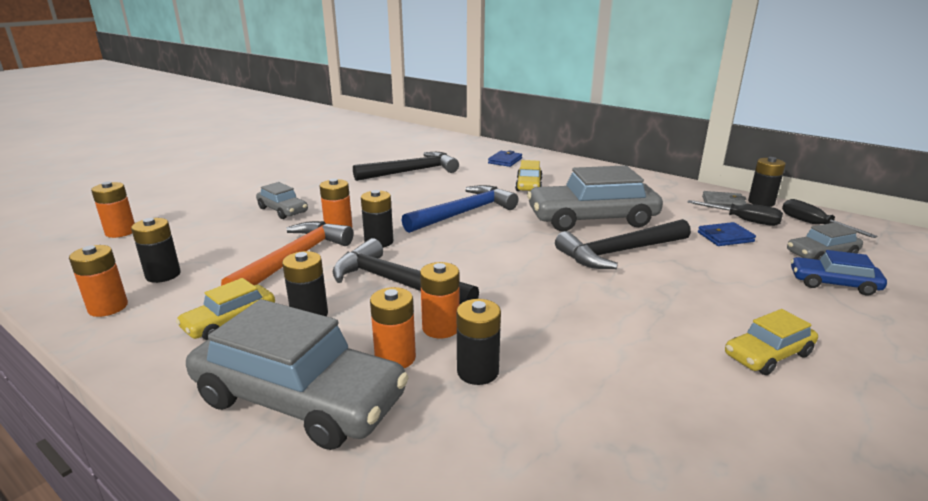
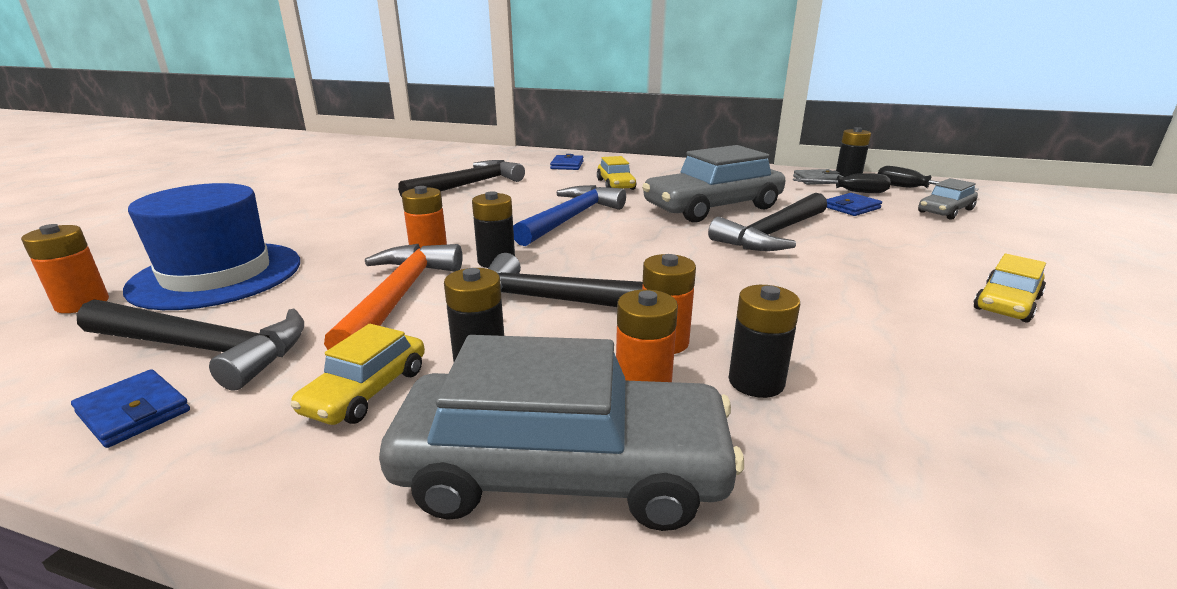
camera: 20 degrees left, 0 degrees up
orange battery [69,245,128,317] -> blue wallet [71,369,190,448]
black battery [131,218,181,283] -> black hammer [77,299,304,391]
grey car [256,182,308,219] -> none
blue car [791,250,887,296] -> none
none -> blue hat [123,183,300,310]

